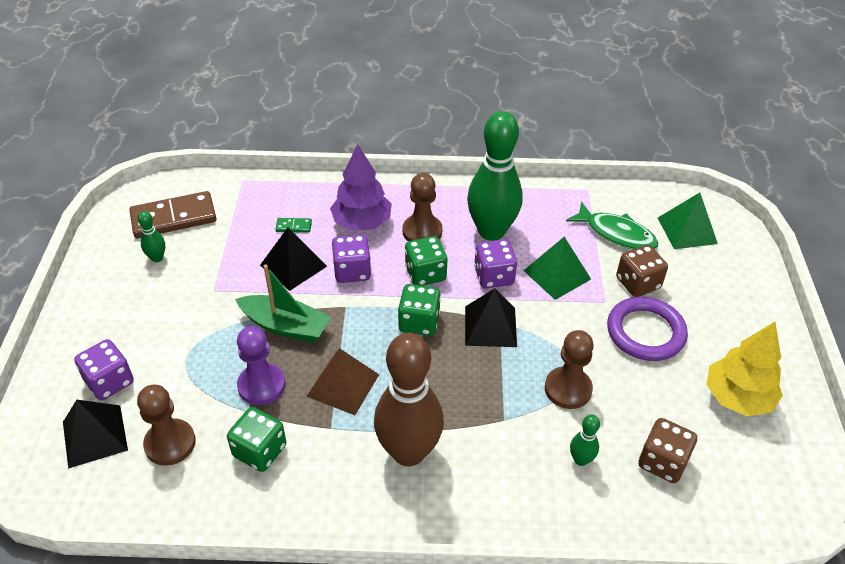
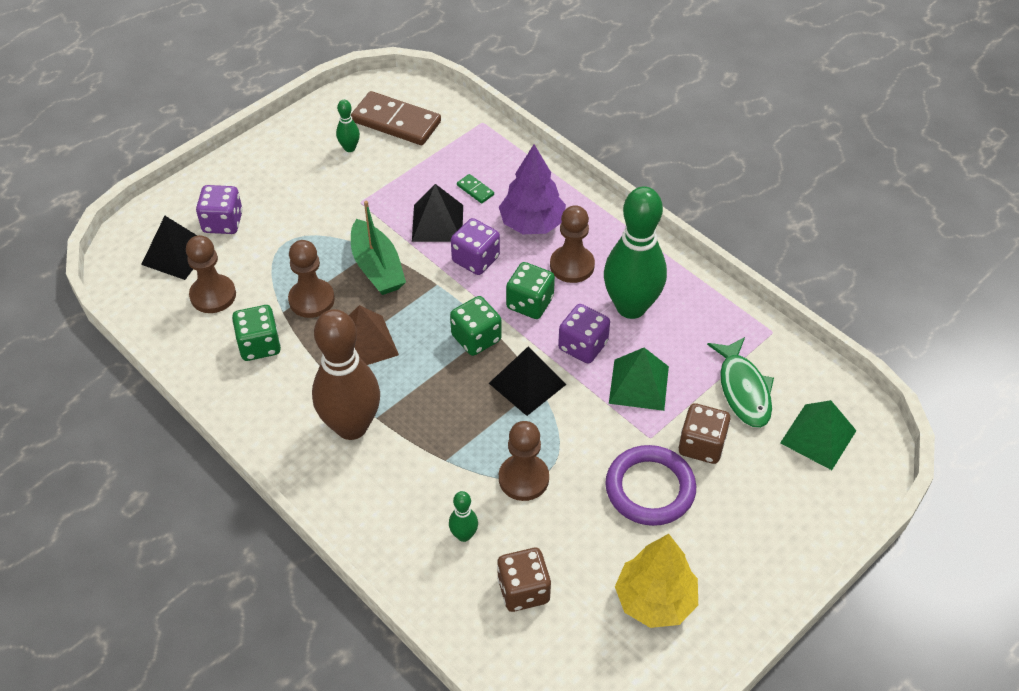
camera: 45 degrees right, 5 degrees up
purple pawn [237,326,285,405] -> brown pawn [288,240,335,318]

